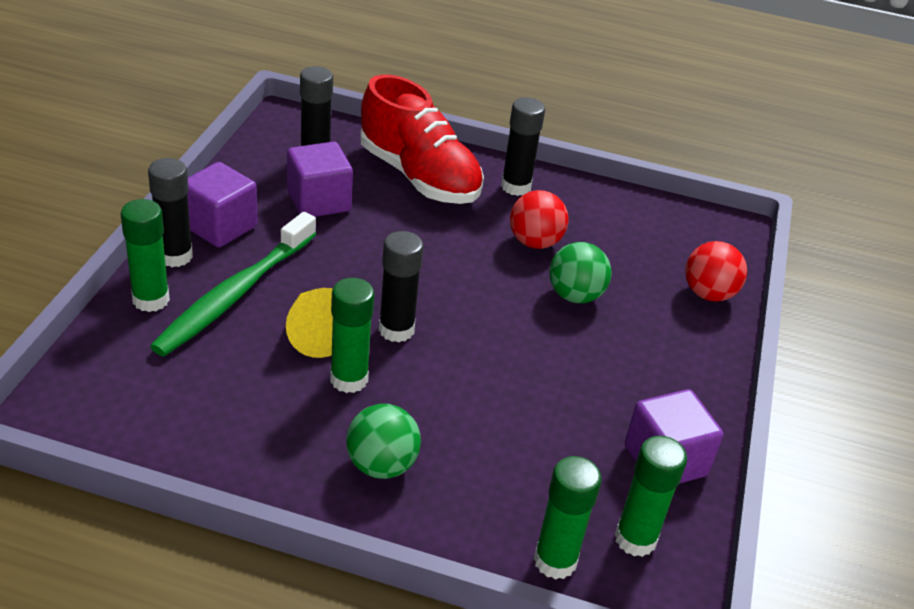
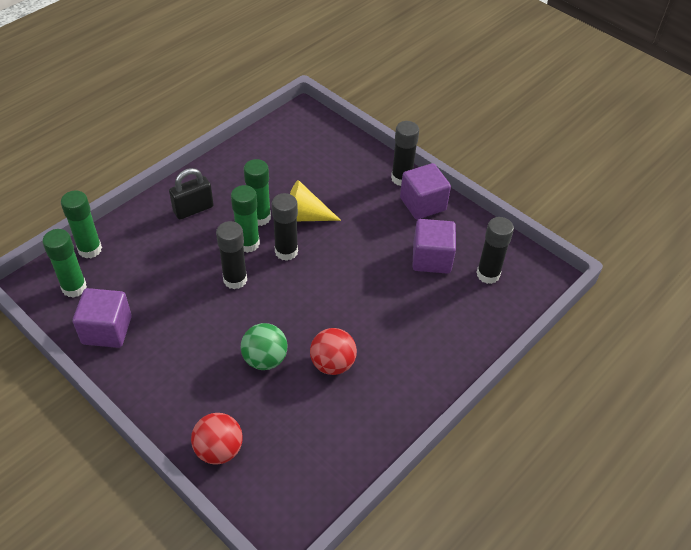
camera: 120 degrees right, 10 degrees up
green glue stick [121,199,170,312] -> green glue stick moved to [231,185,260,253]
green toothbrush [150,212,316,356] -> none
green ball [346,404,421,479] -> black padlock [169,168,214,220]
red shoe [360,74,484,204] -> none
black glue stick [501,97,545,196] -> black glue stick moved to [216,221,247,289]

